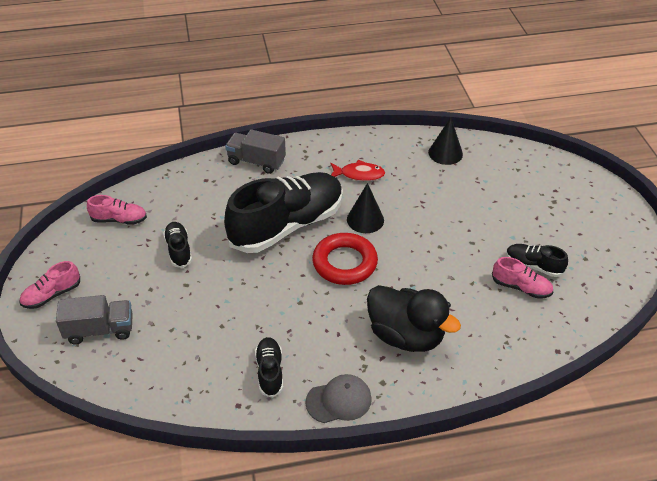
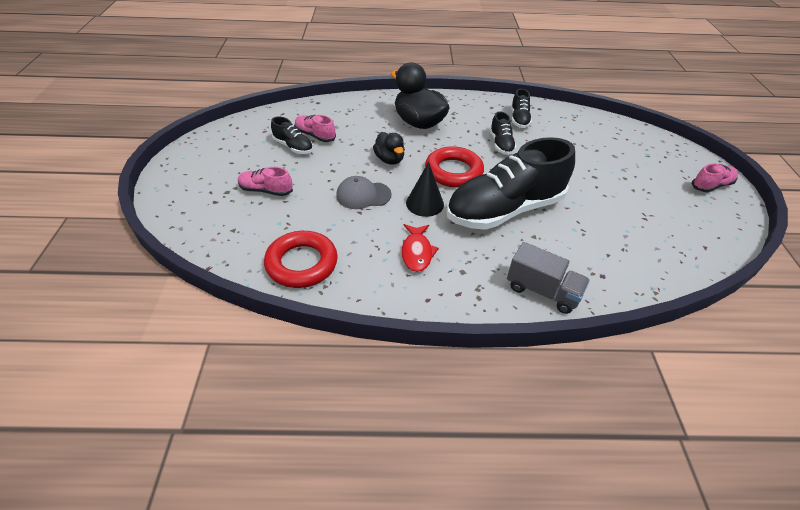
camera: 170 degrees left, 0 degrees up
grey truck [56,295,133,344] -> none
pink shoe [87,195,147,225] -> pink shoe moved to [238,167,293,196]
black shoe [163,222,192,268] -> black shoe moved to [490,111,516,155]
grey cap [305,374,372,423] -> grey cap moved to [336,176,392,209]
red fish [331,160,385,181] -> red fish turned 105 degrees counterclockwise [401,224,439,272]
black cone [428,117,463,165] -> red ring [264,231,338,288]
none -> black duck [373,132,405,165]

